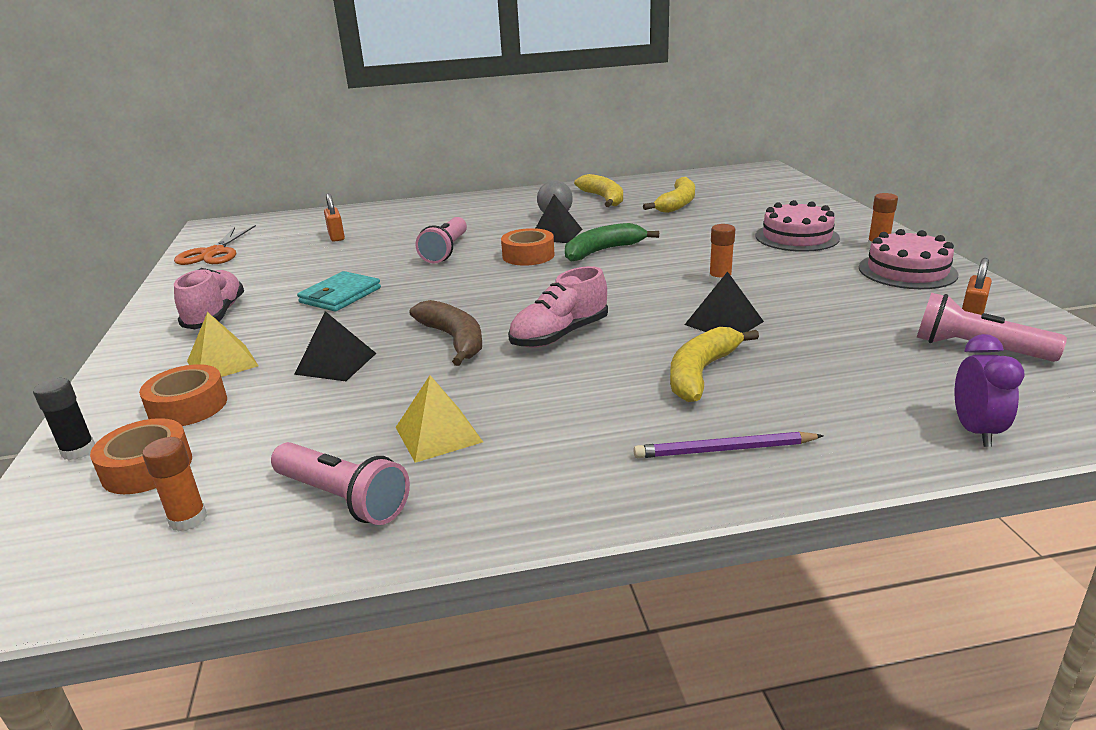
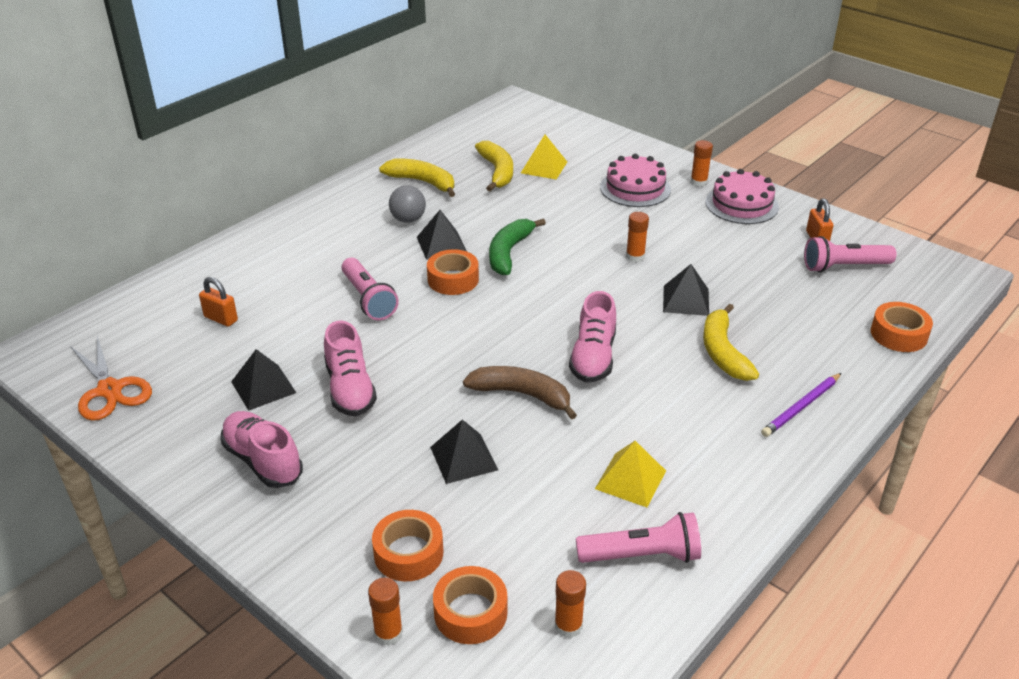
camera: 40 degrees left, 10 degrees up
black glue stick [33,378,95,460] -> orange glue stick [368,578,403,646]
yellow pyramid [187,312,259,377] -> yellow pyramid moved to [521,135,567,180]
turquoise wallet [297,271,381,312] -> pink shoe [324,320,377,416]
purple clock [955,334,1025,447] -> orange tape [871,302,933,352]
none -> black pyramid [231,349,296,411]

